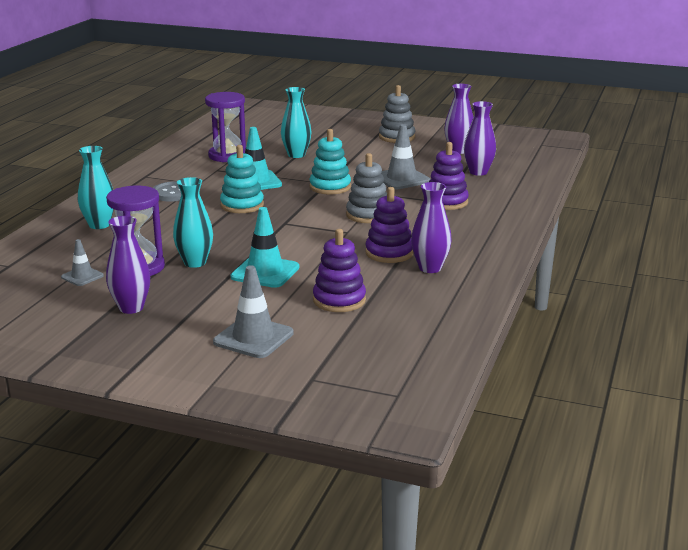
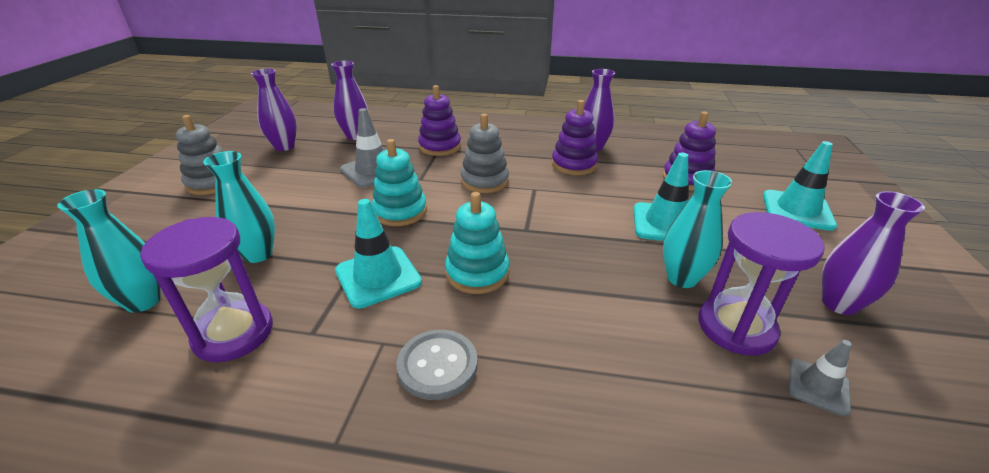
camera: 100 degrees left, 10 degrees up
turquoise vase [78,146,114,229] -> turquoise vase moved to [57,189,161,313]
grey traffic cone [213,265,294,358] -> turquoise traffic cone [763,141,837,231]

